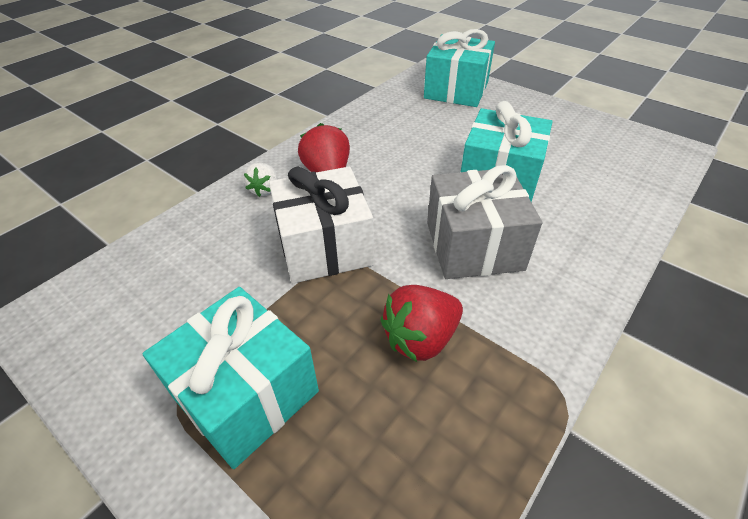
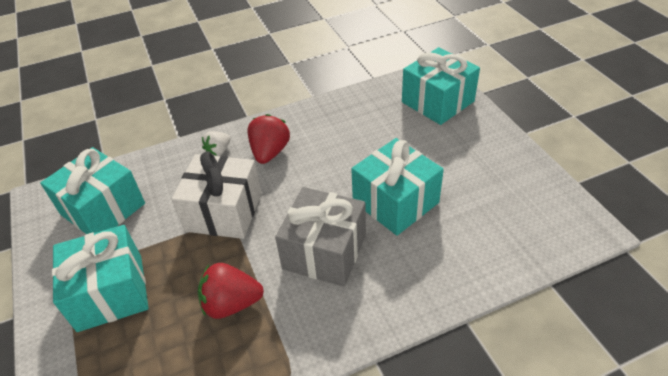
camera: 30 degrees right, 0 degrees up
none -> turquoise gift [40,147,145,234]

